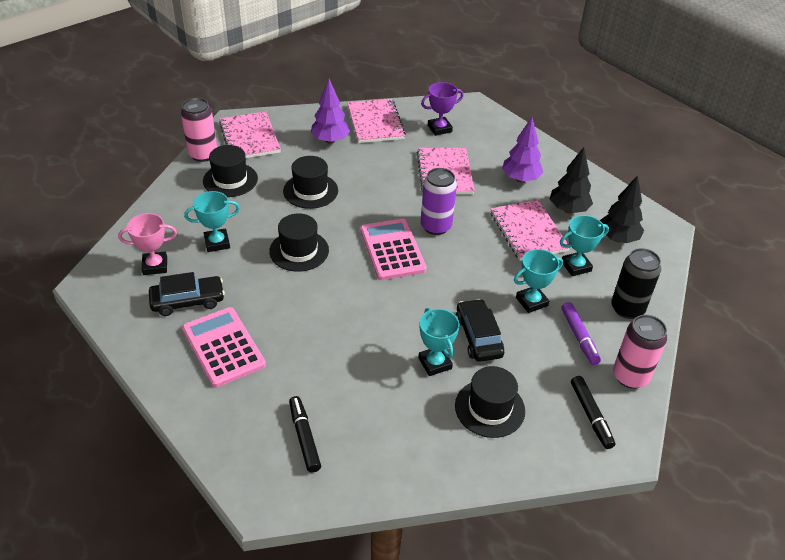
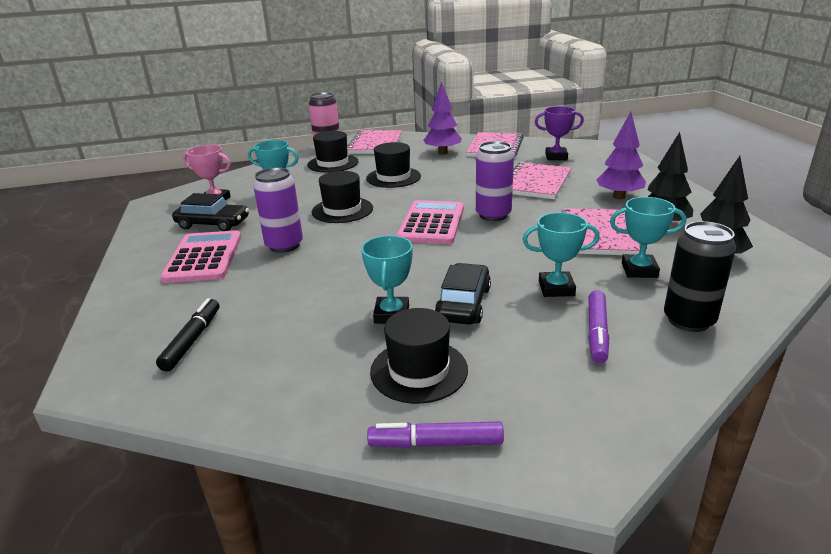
camera: 30 degrees right, 15 degrees down
black marker [571,376,615,449] -> none
pink can [613,315,667,389] -> none
none -> purple can [253,167,303,253]
none -> purple marker [367,421,504,448]

